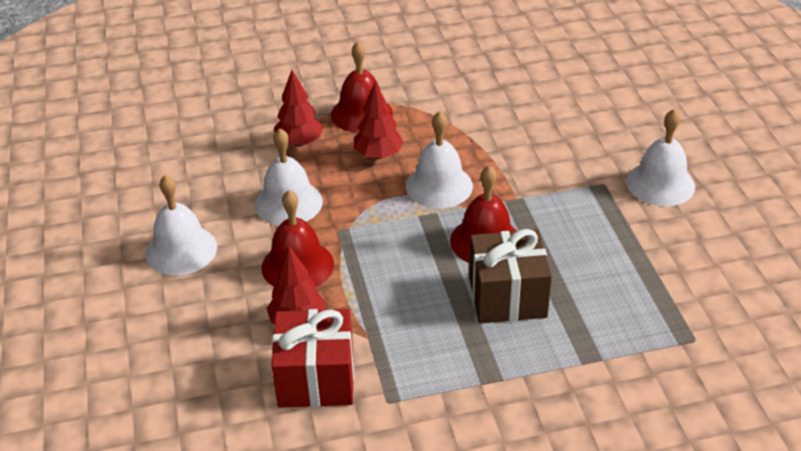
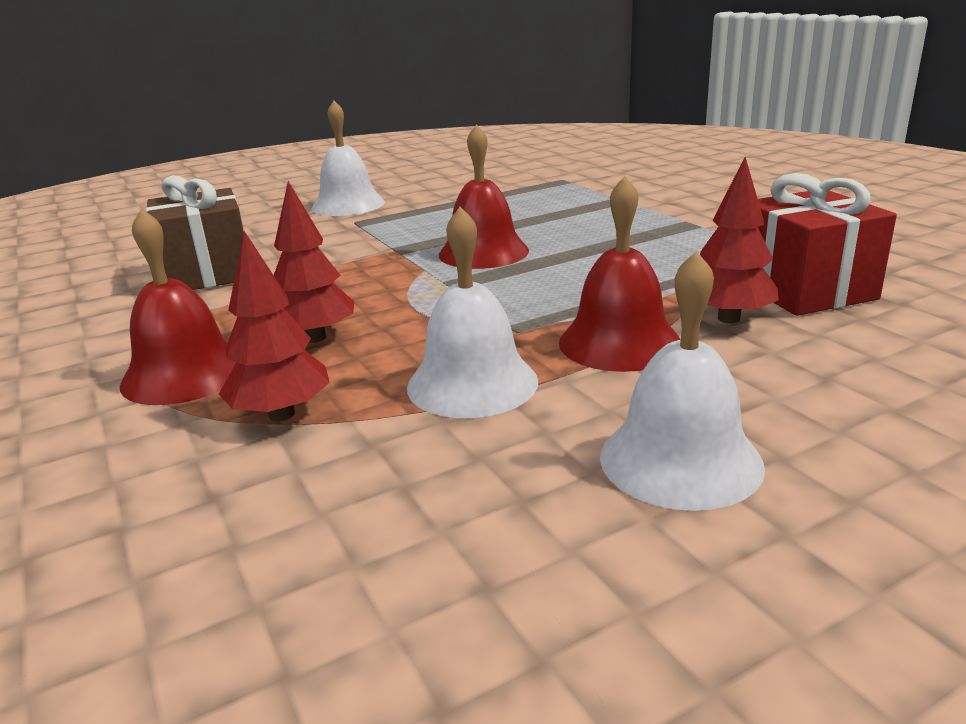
camera: 105 degrees left, 15 degrees down
white bell [406,111,473,208] -> none
brown gift [469,229,552,324] -> brown gift moved to [146,175,244,290]

